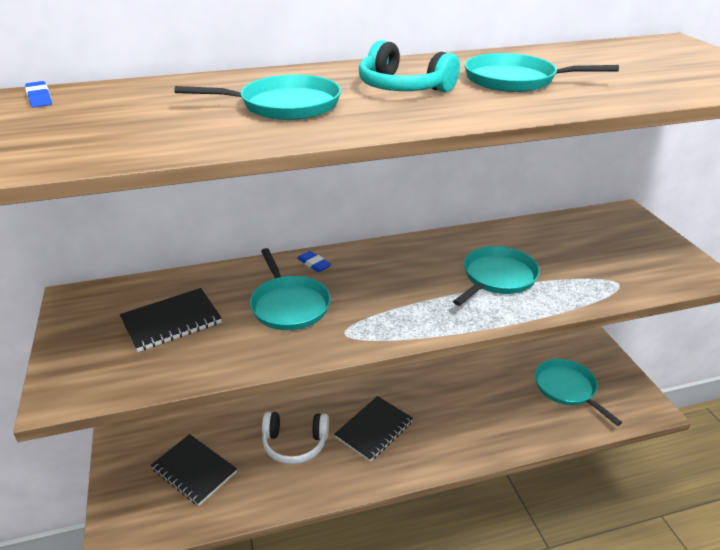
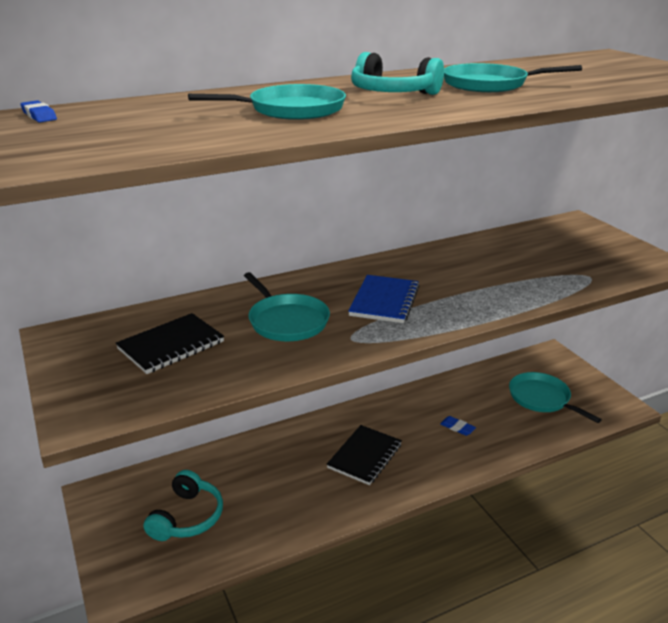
camera: 10 degrees left, 5 degrees down
black notebook [151,434,237,506] -> turquoise headphones [143,470,223,541]
white headphones [262,412,329,464] -> none
blue eraser [297,251,331,272] -> blue eraser moved to [440,416,476,436]
turquoise pan [453,246,540,306] -> none
none -> blue notebook [348,275,419,323]

